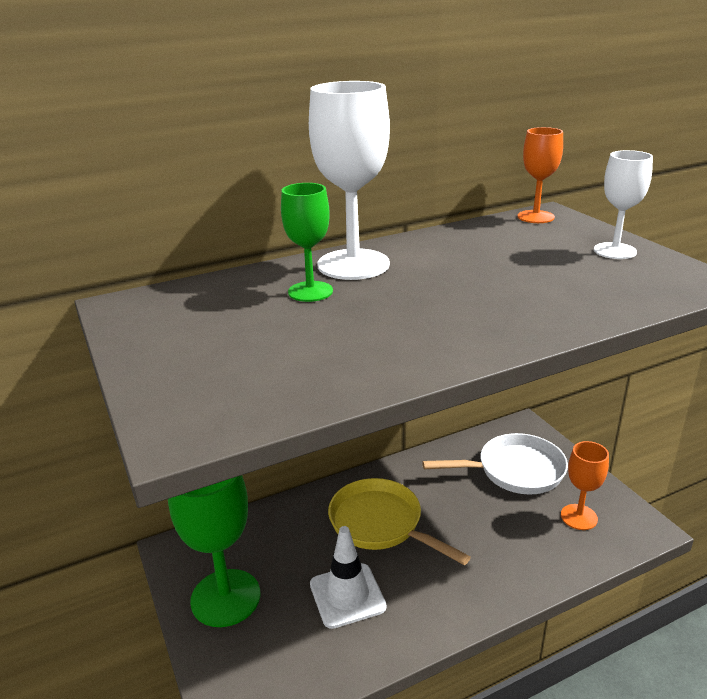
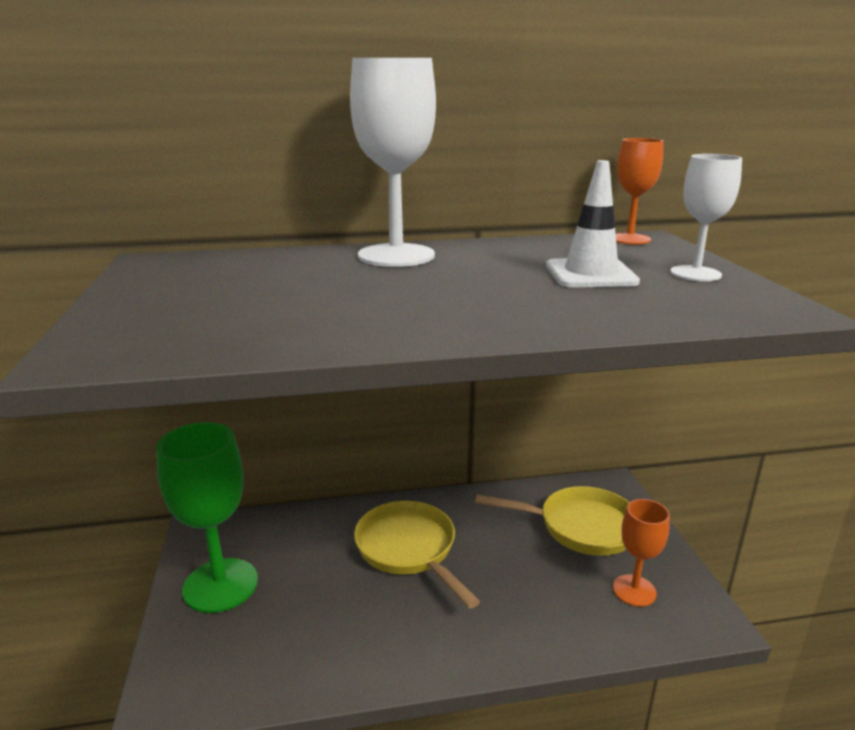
camera: 15 degrees right, 5 degrees down
green goblet [281,183,333,302] -> none
white traffic cone [310,526,386,629] -> white traffic cone moved to [546,160,640,287]
white pan [422,433,568,494] -> yellow pan [475,486,630,556]

